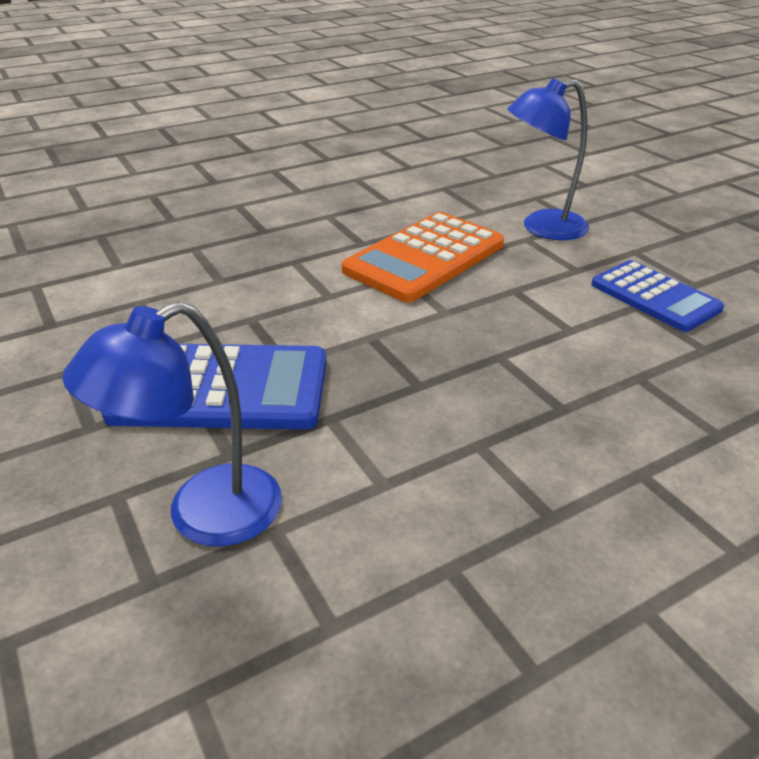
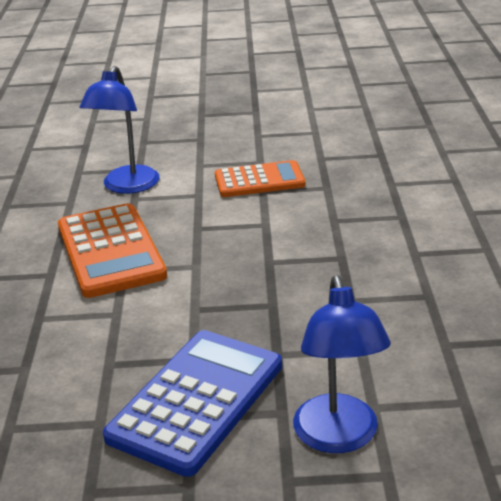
camera: 60 degrees left, 5 degrees down
blue calculator [591,260,724,332] -> orange calculator [215,160,306,197]

